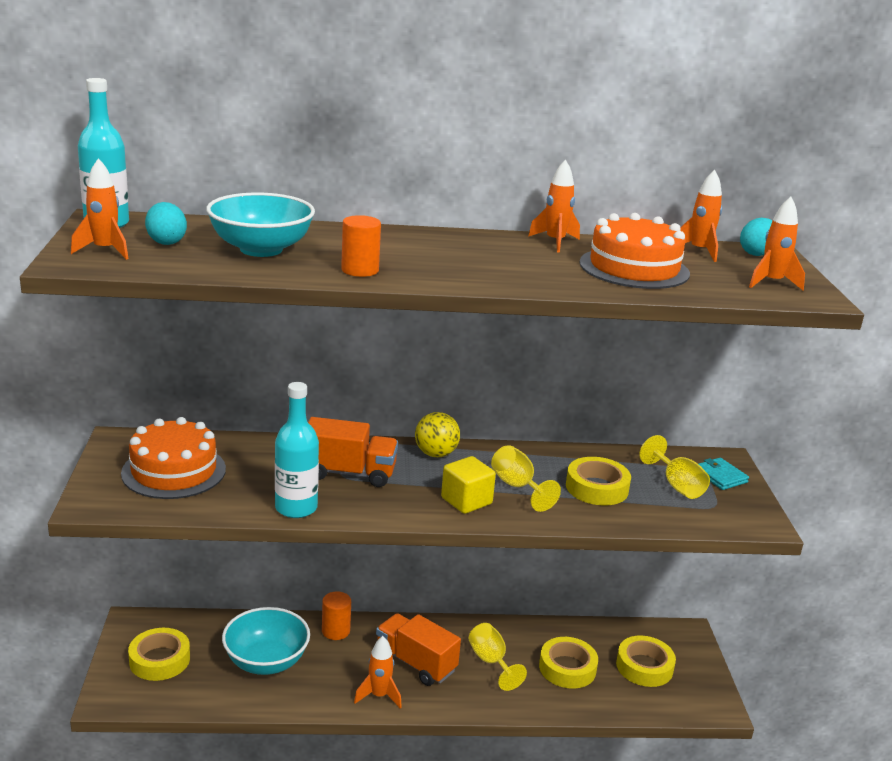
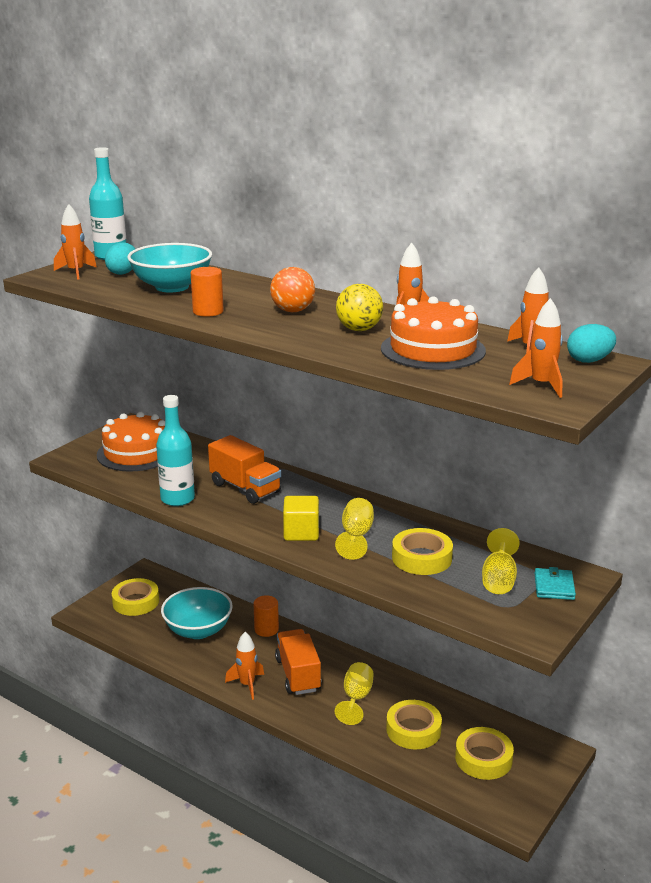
camera: 40 degrees right, 0 degrees up
yellow ball [415,412,460,457] -> yellow ball moved to [336,284,383,331]
none -> orange ball [270,267,315,312]

